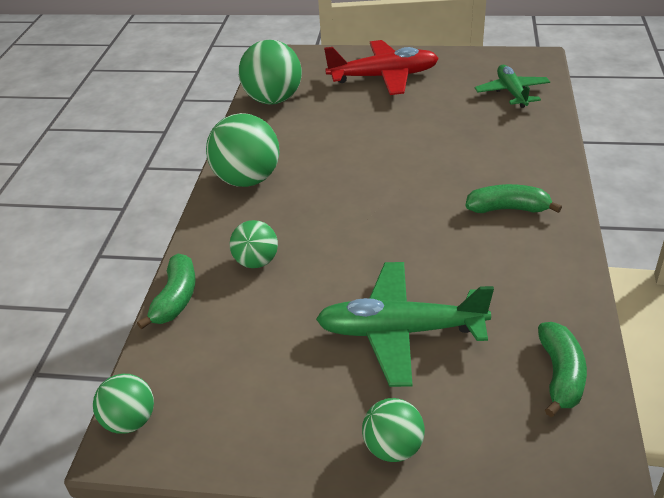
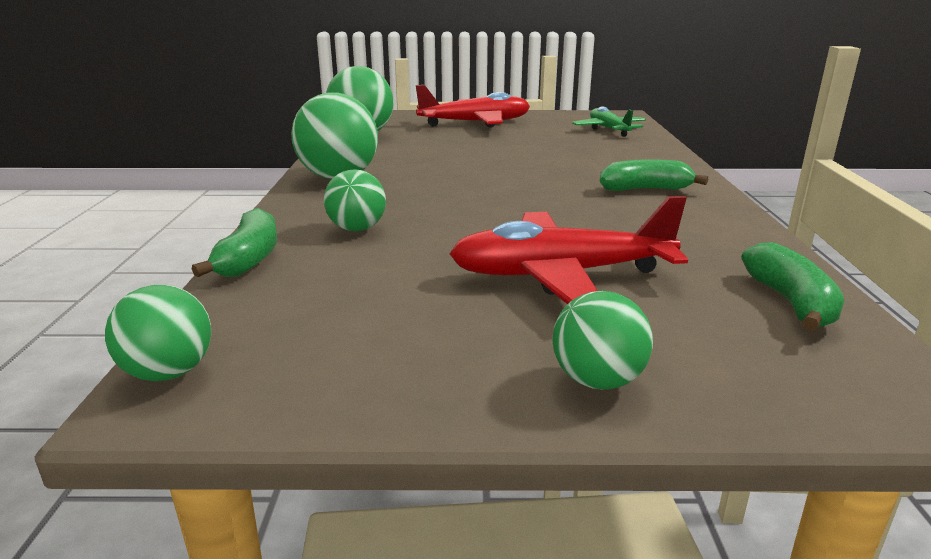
camera: 10 degrees left, 15 degrees down
green plane [316,262,494,387] -> red plane [450,196,688,304]

